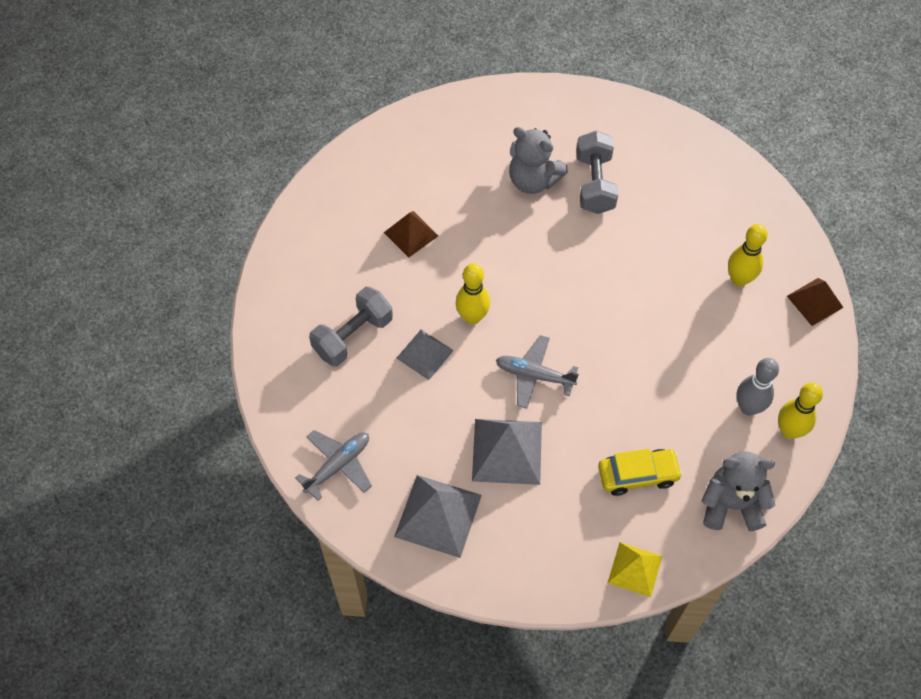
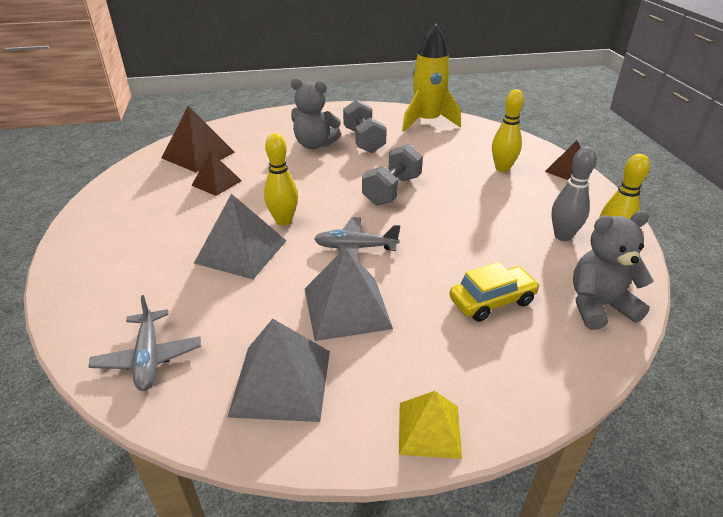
camera: 15 degrees left, 25 degrees down
grey plane [295,430,372,501] -> grey plane turned 135 degrees clockwise [88,295,201,391]
grey dumbbell [309,287,393,366] -> grey dumbbell moved to [362,144,423,206]
grey pyramid [397,329,454,380] -> grey pyramid [194,194,287,279], size x1.58
yellow pyramid [608,542,662,597] -> yellow pyramid moved to [399,391,462,459]
none -> brown pyramid [162,106,235,172]
none -> yellow rocket [402,24,461,132]

